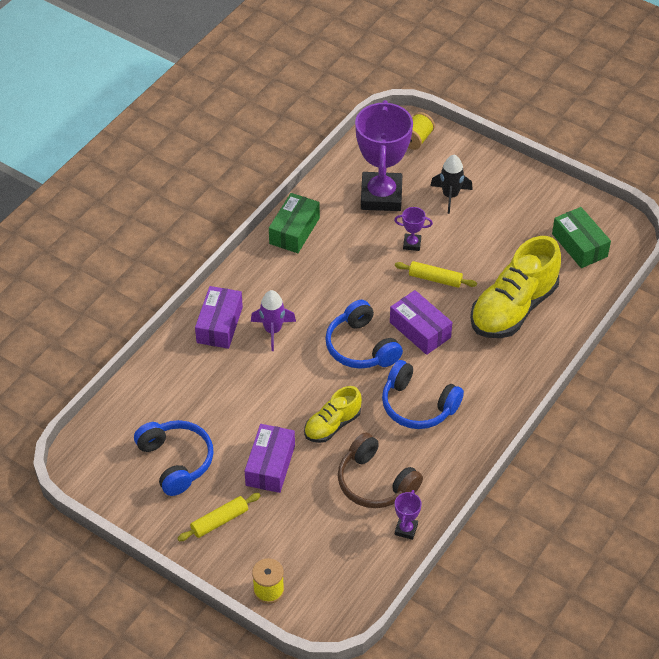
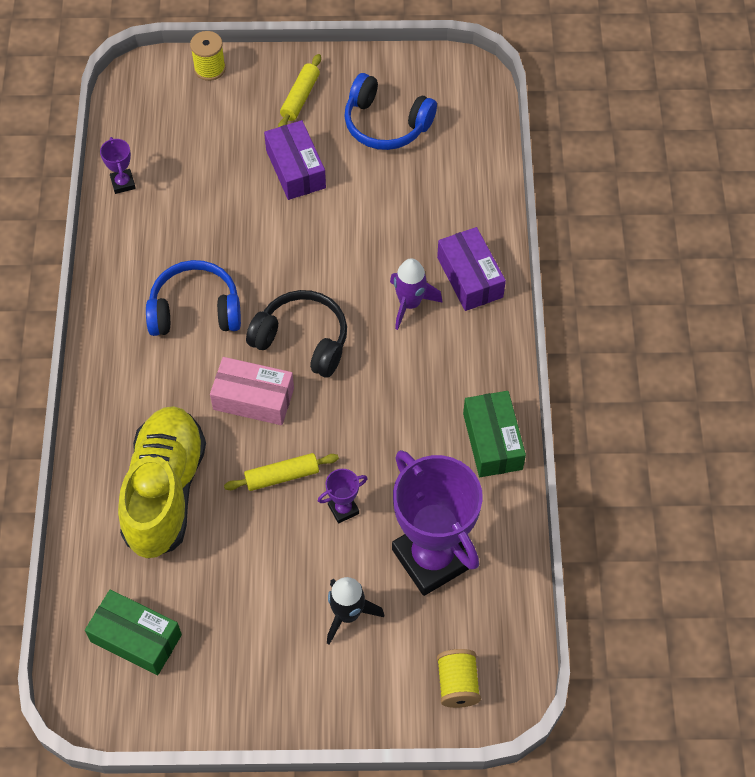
camera: 145 degrees right, 10 degrees up
yellow shoe [304,386,362,443] -> none
blue headphones [325,300,403,369] -> black headphones [246,290,347,378]
brown headphones [338,432,423,508] -> none
purple box [390,290,453,355] -> pink box [210,357,294,425]

